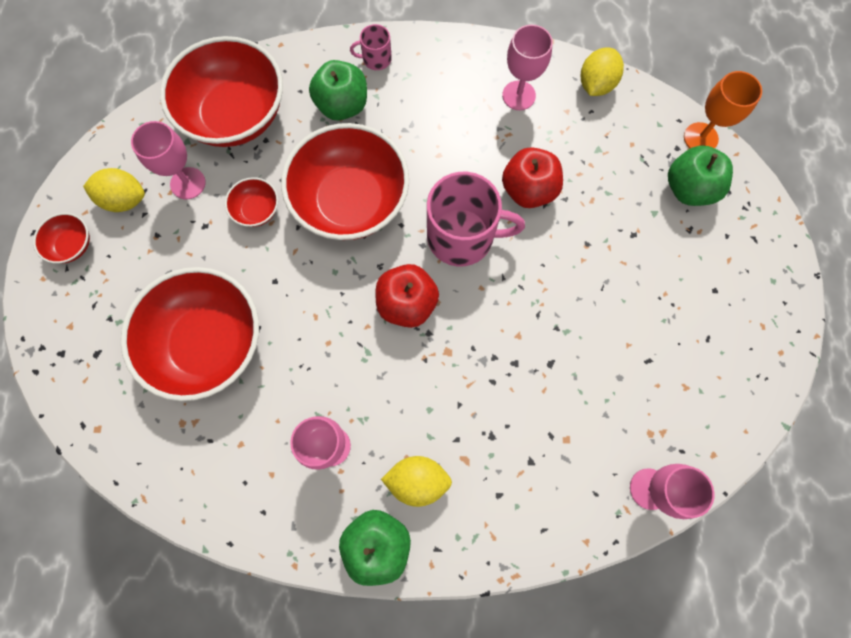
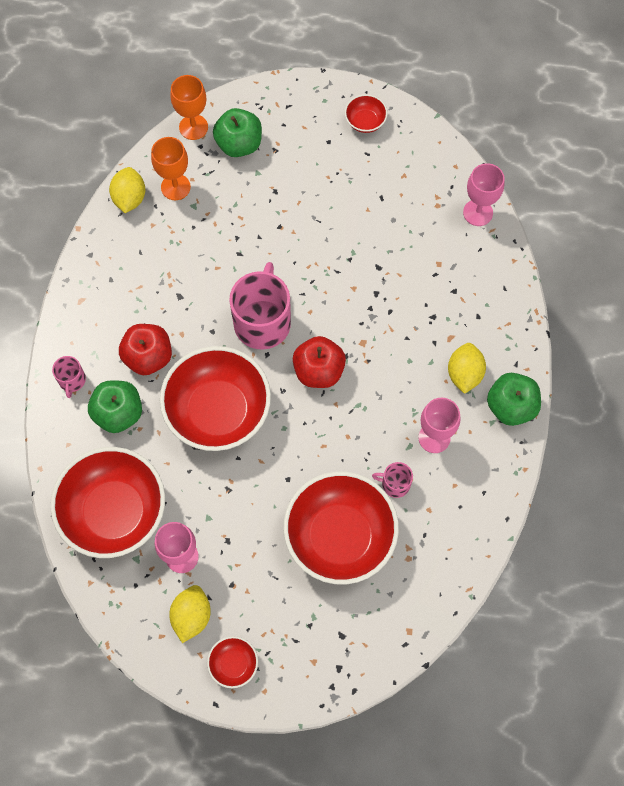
camera: 85 degrees left, 5 degrees down
red bowl [225,177,278,227] -> red bowl moved to [345,94,388,133]
pink goblet [502,25,553,110] -> none
red apple [502,147,563,208] -> red apple moved to [119,324,172,375]
yellow lemon [581,47,624,96] -> yellow lemon turned 60 degrees clockwise [109,167,145,213]
none -> orange goblet [151,137,191,200]
none -> pink mug [372,462,413,498]

